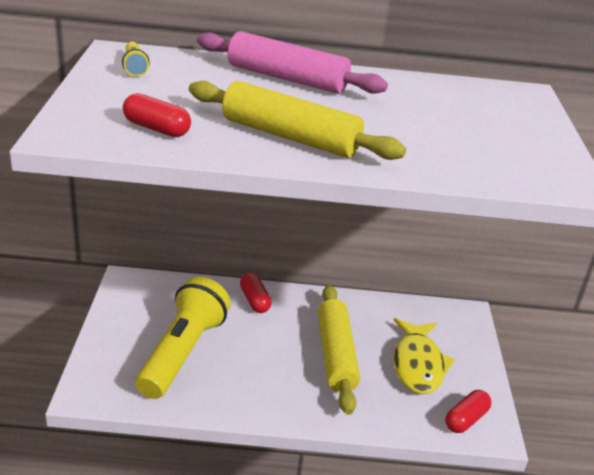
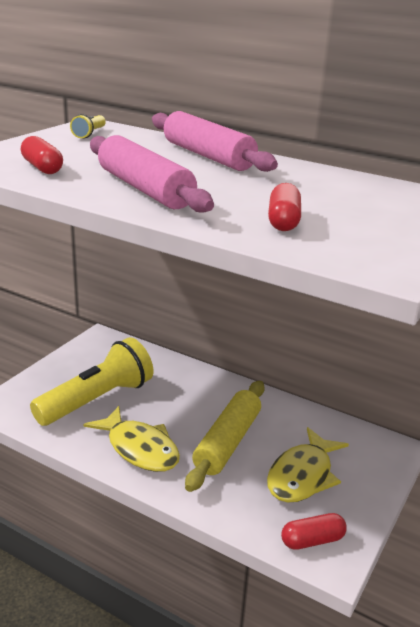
camera: 30 degrees right, 5 degrees down
yellow rolling pin [189,81,406,160] -> pink rolling pin [90,135,214,213]
red capsule [240,273,272,313] -> red capsule moved to [268,183,301,231]
none -> yellow fish [84,406,180,472]

